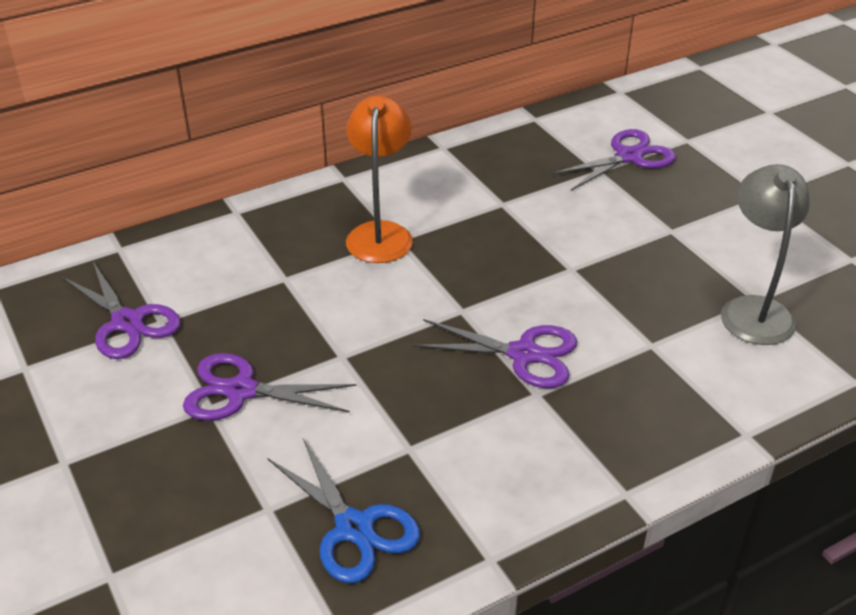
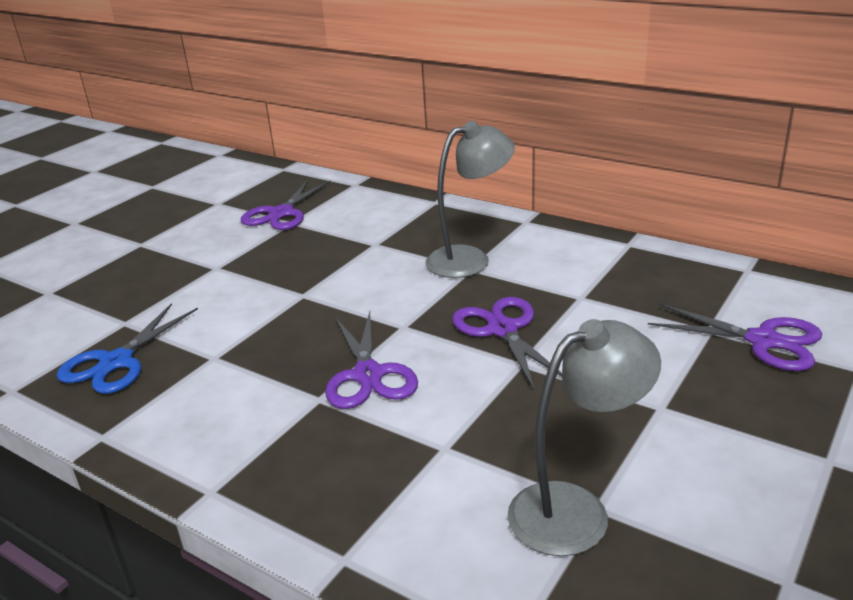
camera: 65 degrees right, 10 degrees down
purple scissors [183,353,357,421] -> purple scissors moved to [452,297,562,390]
orange lamp [346,96,413,263] -> grey lamp [425,121,515,278]

